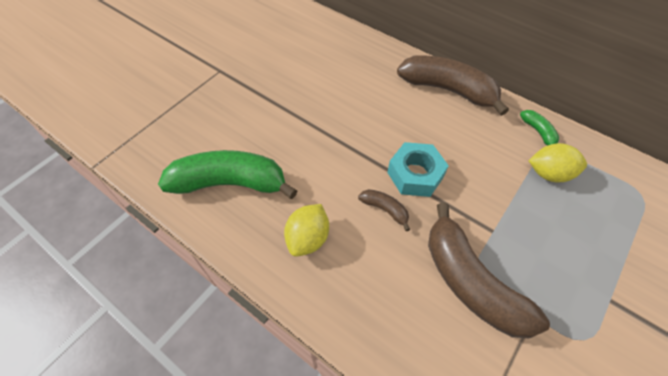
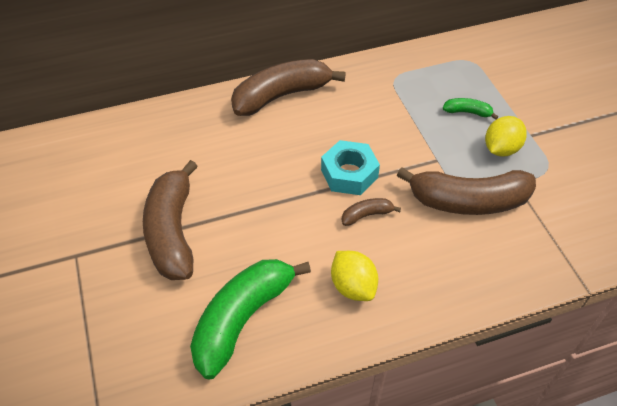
camera: 55 degrees left, 5 degrees down
green banana [520,110,559,146] -> green banana moved to [443,98,498,120]
yellow lemon [529,143,587,182] -> yellow lemon moved to [485,116,527,157]
none -> brown banana [143,160,198,280]

